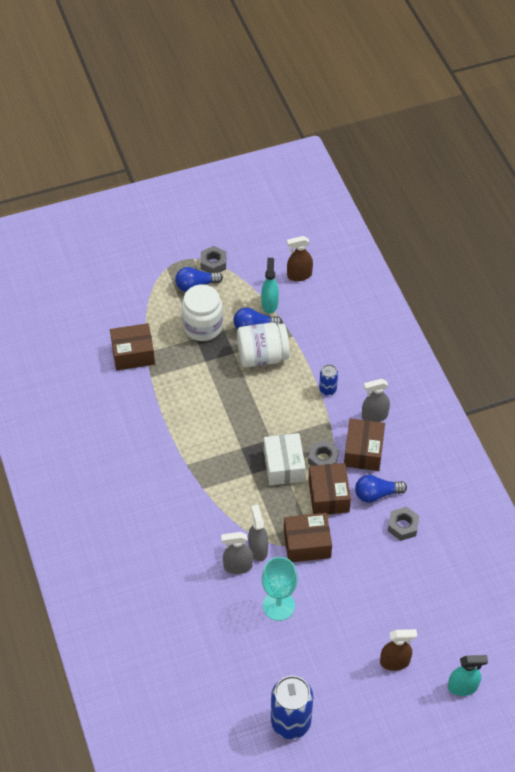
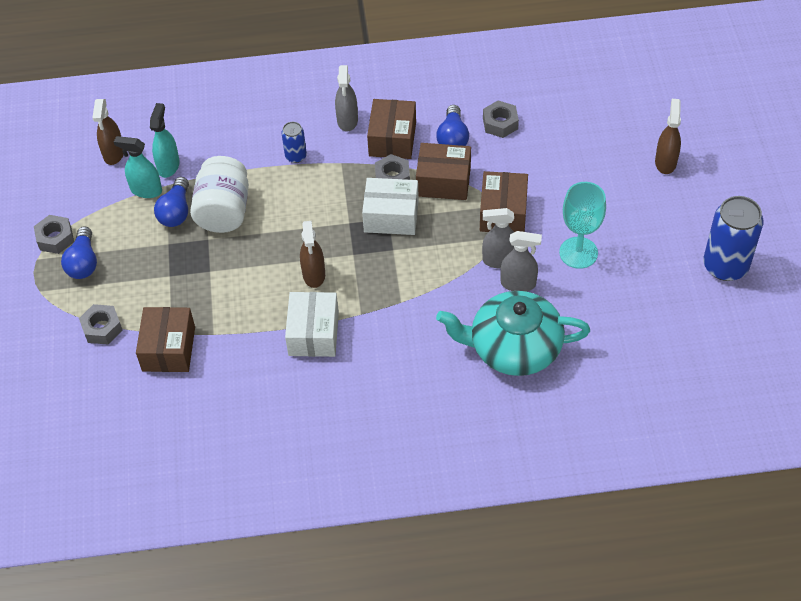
camera: 75 degrees left, 0 degrees up
white jar [182,285,223,341] -> none
grey spray bottle [221,532,253,574] -> grey spray bottle turned 90 degrees counterclockwise [500,231,542,291]
brown box [344,418,385,471] -> brown box turned 75 degrees clockwise [367,99,416,159]
turquoise spray bottle [448,655,488,696] -> turquoise spray bottle moved to [150,103,180,178]
none -> grey nut [79,304,123,344]
none -> white box [285,292,339,357]
none -> brown spray bottle [300,221,325,288]
none -> turquoise teapot [436,291,590,376]

